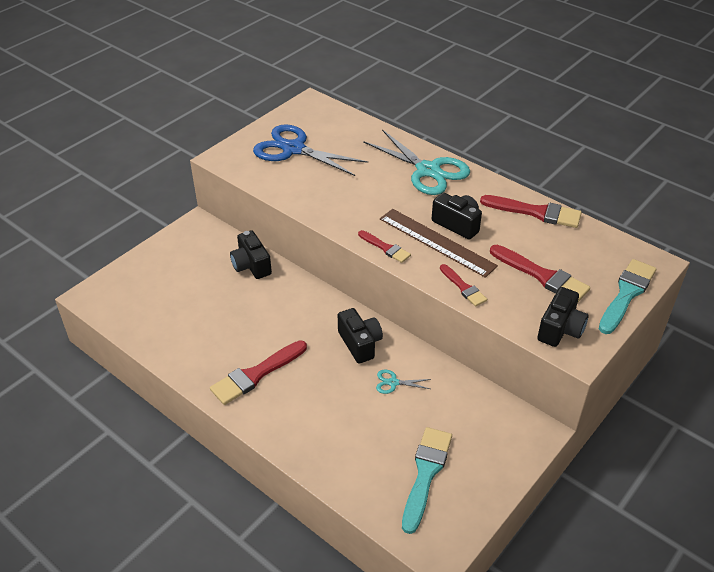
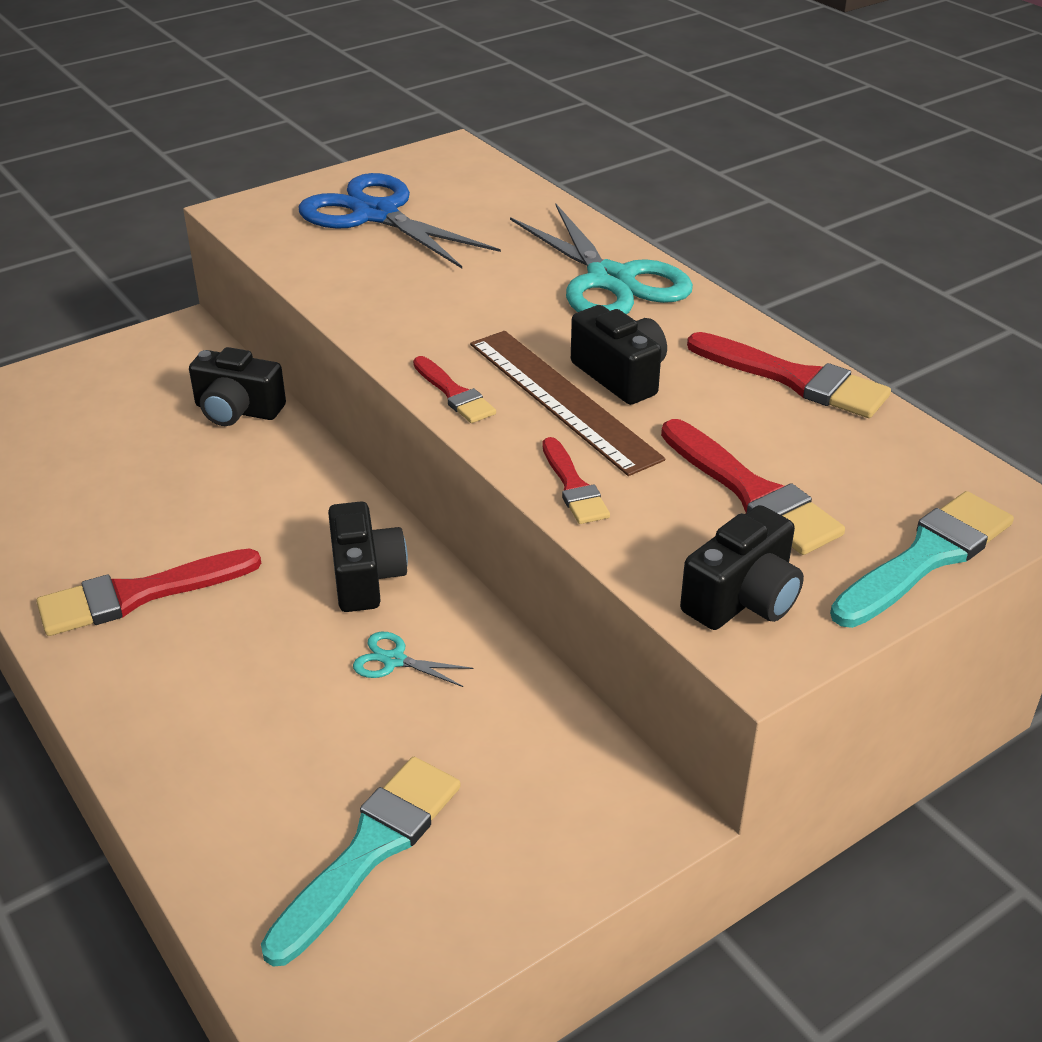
camera: 15 degrees right, 5 degrees down
black camera [230,230,272,279] -> black camera turned 60 degrees counterclockwise [189,347,286,426]

